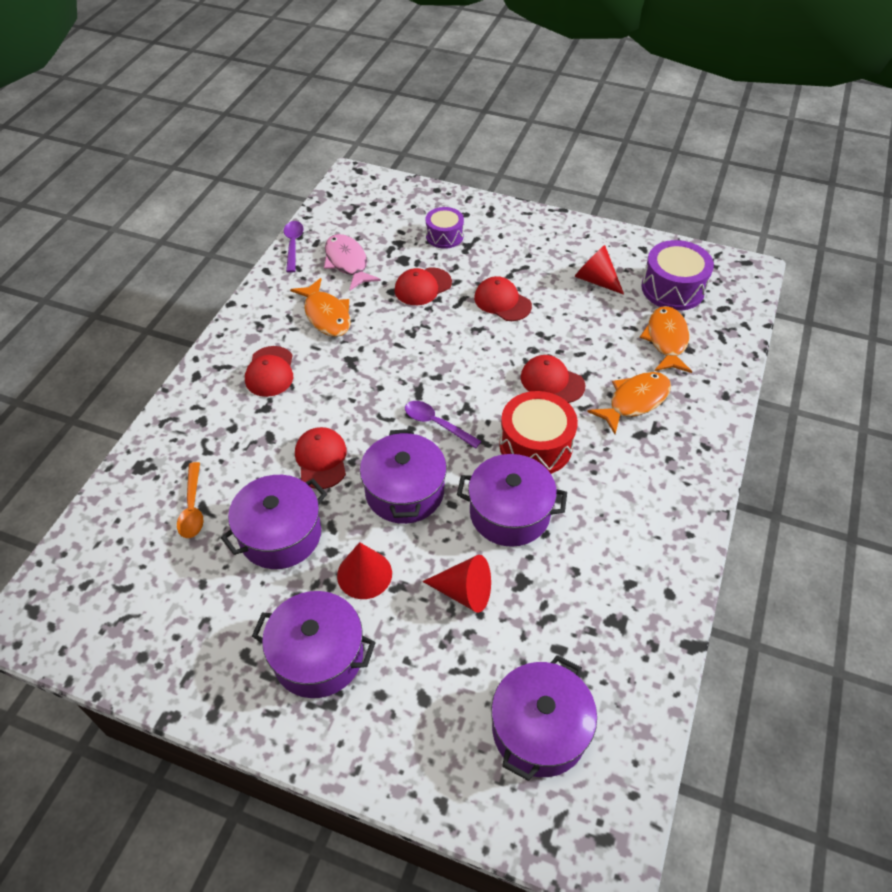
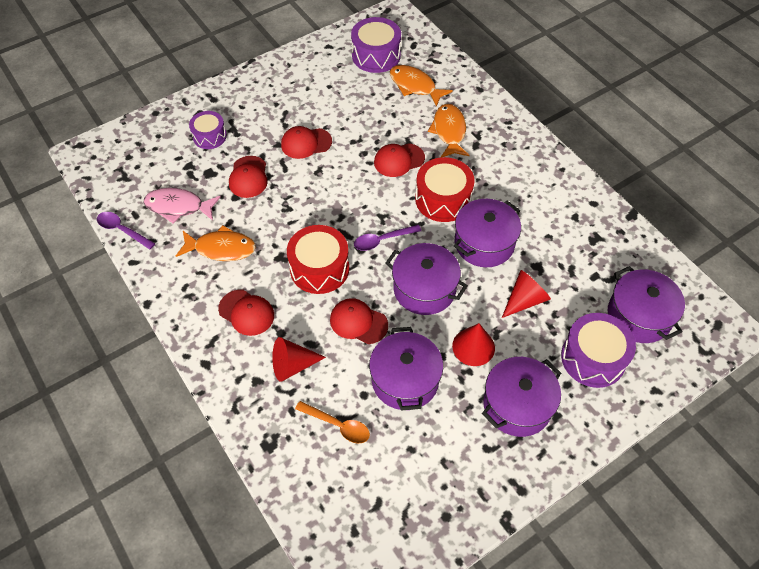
camera: 55 degrees left, 5 degrees up
red cone [575,245,624,295] -> red cone moved to [272,337,326,382]
none -> red drum [287,225,349,294]
none -> purple drum [561,313,636,388]

